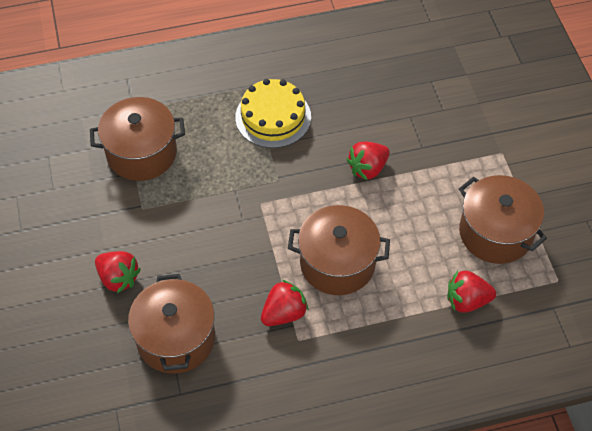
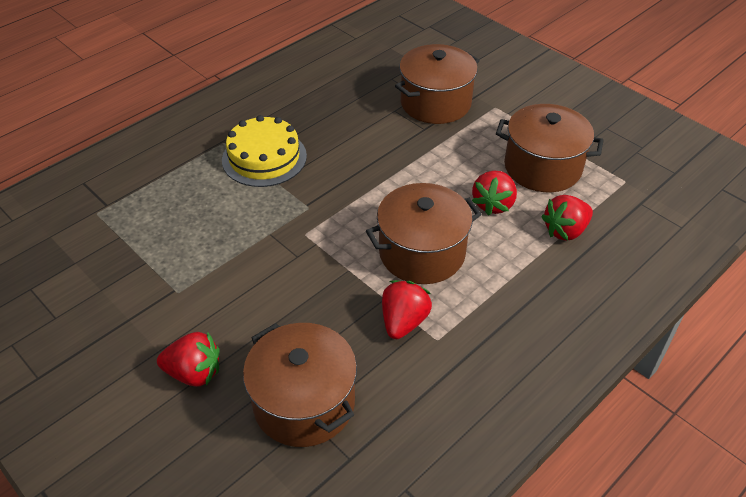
camera: 30 degrees left, 10 degrees down
brown pot [90,97,185,181] -> brown pot moved to [395,44,480,124]
red strawberry [346,142,390,180] -> red strawberry moved to [472,171,517,215]

